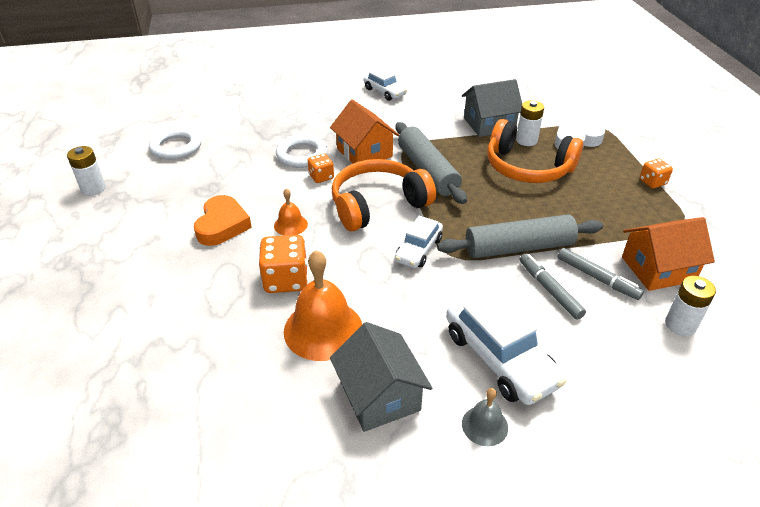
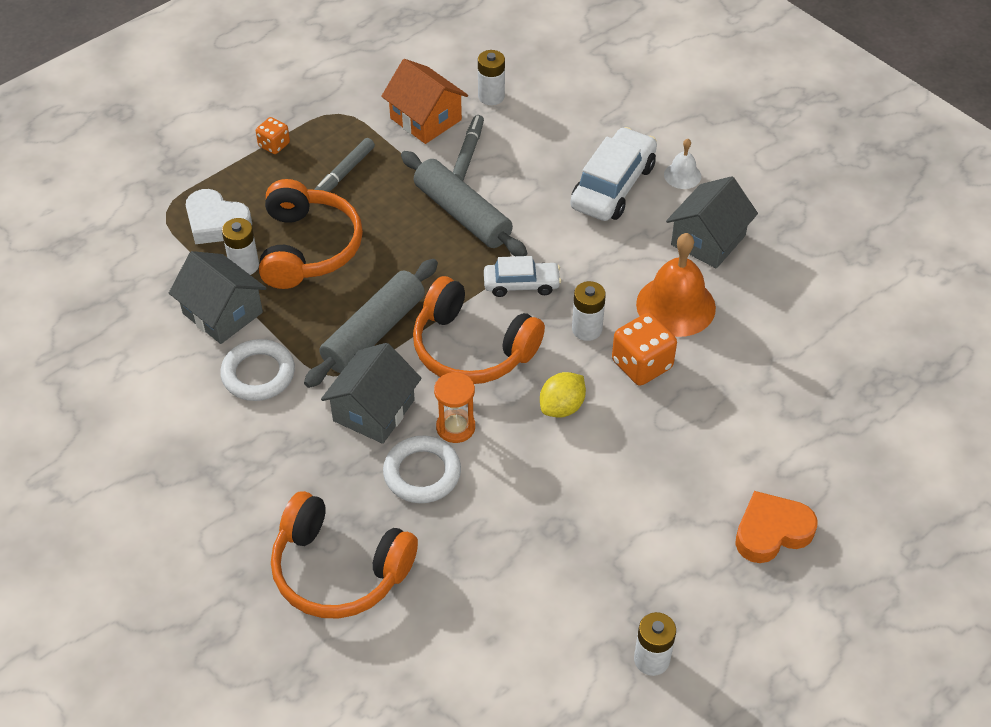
camera: 120 degrees left, 10 degrees up
white ring [149,127,201,160] -> white ring moved to [220,339,295,401]
orange heart [194,195,252,246] -> orange heart moved to [735,491,817,563]
orange bell [274,188,308,236] -> yellow lemon [540,372,586,417]
orange dice [308,153,334,183] -> orange hourglass [434,372,475,443]
orange house [330,99,399,164] -> grey house [321,343,422,444]
white car [363,67,407,101] -> none
grey bell [462,388,508,446] -> white bell [664,139,701,189]
grey marker [520,254,586,320] -> grey marker moved to [314,138,375,192]
none -> orange headphones [271,491,418,619]
none -> white battery [572,281,606,341]

